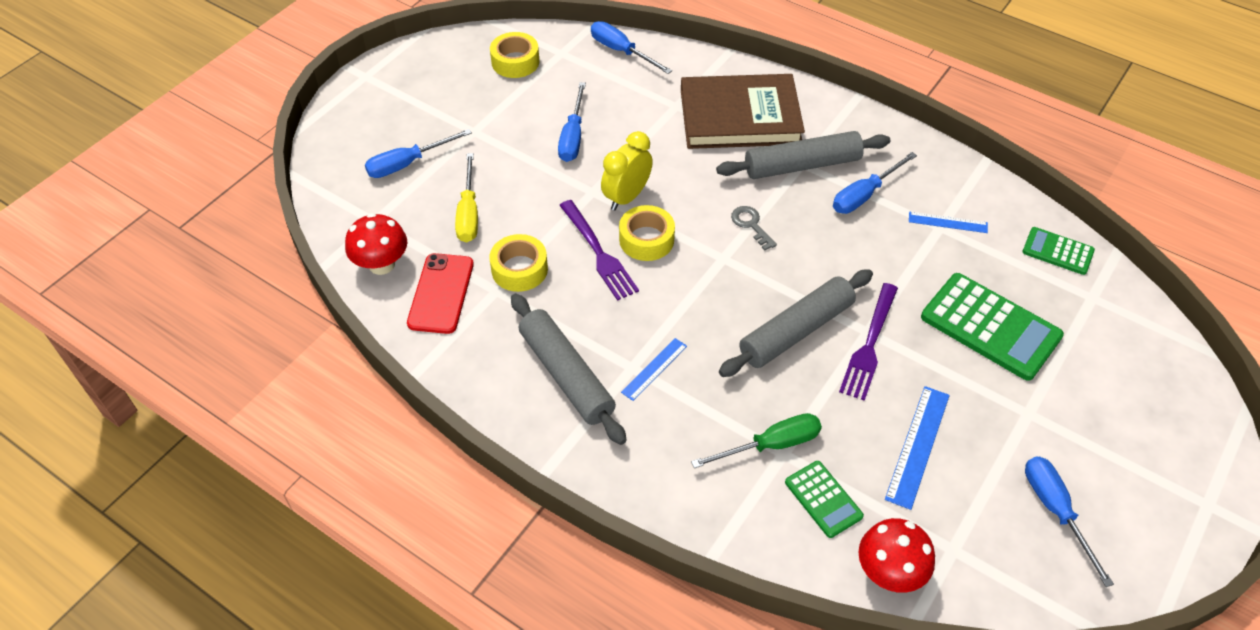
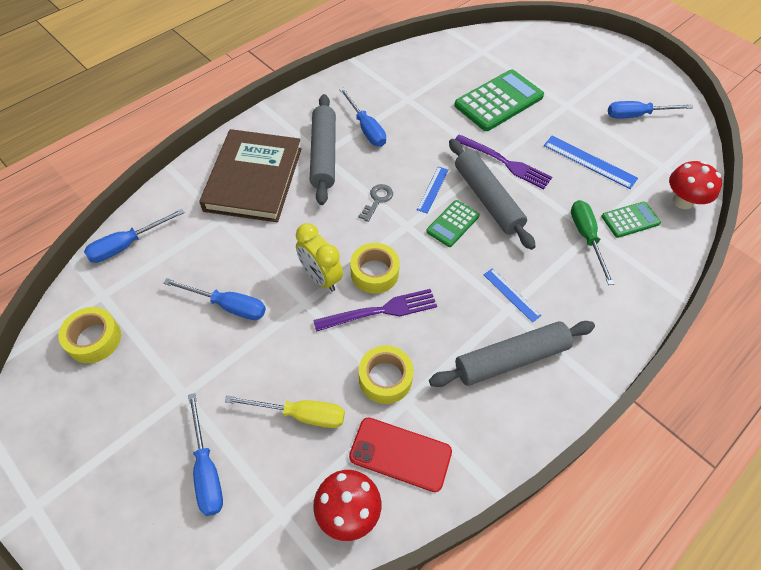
camera: 80 degrees left, 5 degrees up
grey key [731,206,777,251] -> grey key turned 135 degrees clockwise [358,184,393,222]
blue ruler [909,211,988,233] -> blue ruler moved to [416,166,449,213]
green calculator [1022,227,1095,275] -> green calculator moved to [426,200,480,247]

